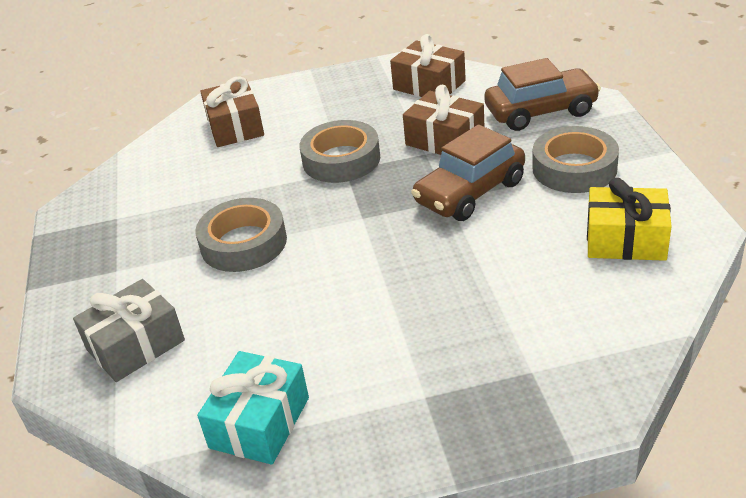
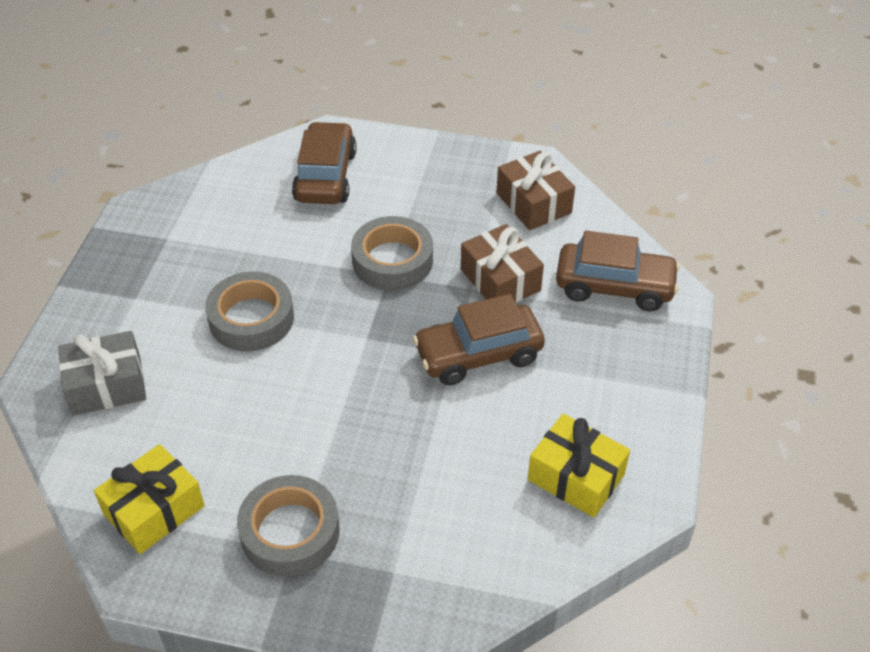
camera: 20 degrees right, 10 degrees up
turquoise gift [197,351,309,465] -> yellow gift [94,444,205,554]
brown gift [200,76,264,147] -> brown car [292,121,357,204]
grey tape [532,126,619,193] -> grey tape moved to [237,475,340,577]

